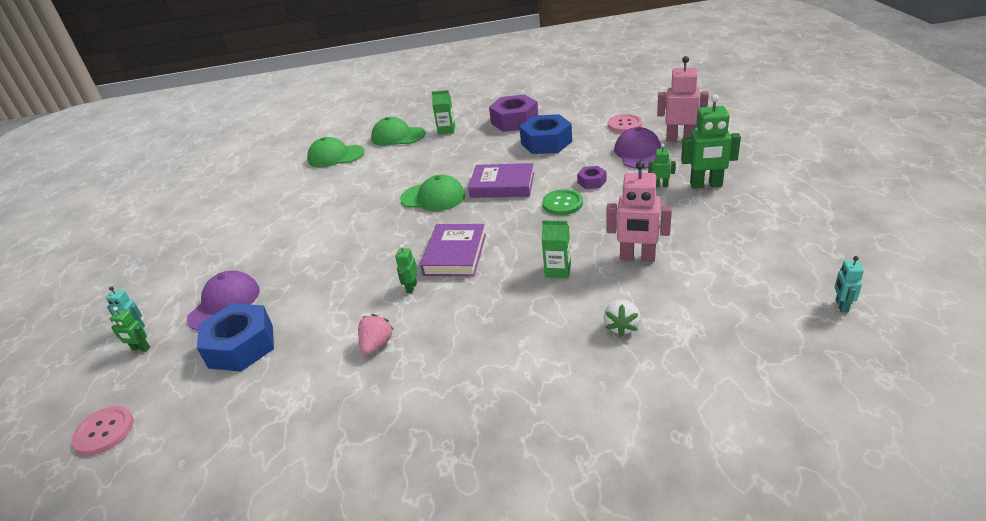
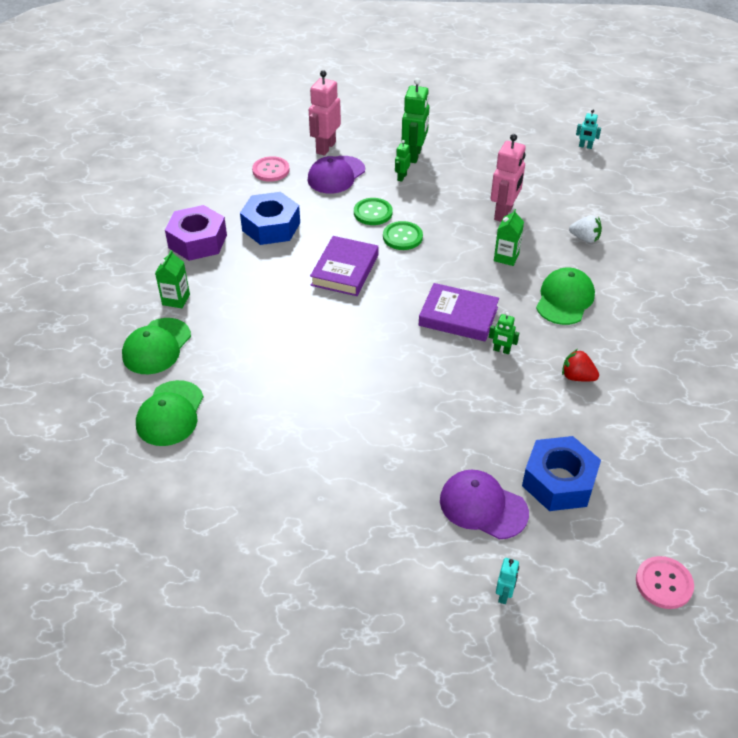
camera: 85 degrees left, 10 degrees up
green robot [110,307,150,352] -> none
pink strawberry [358,314,394,355] -> red strawberry [562,349,599,381]
green cap [400,175,465,211] -> green cap moved to [536,267,595,325]
purple nut [577,166,606,189] -> green button [354,198,393,225]
purple cap [614,127,661,169] -> purple cap turned 60 degrees counterclockwise [307,156,365,193]

